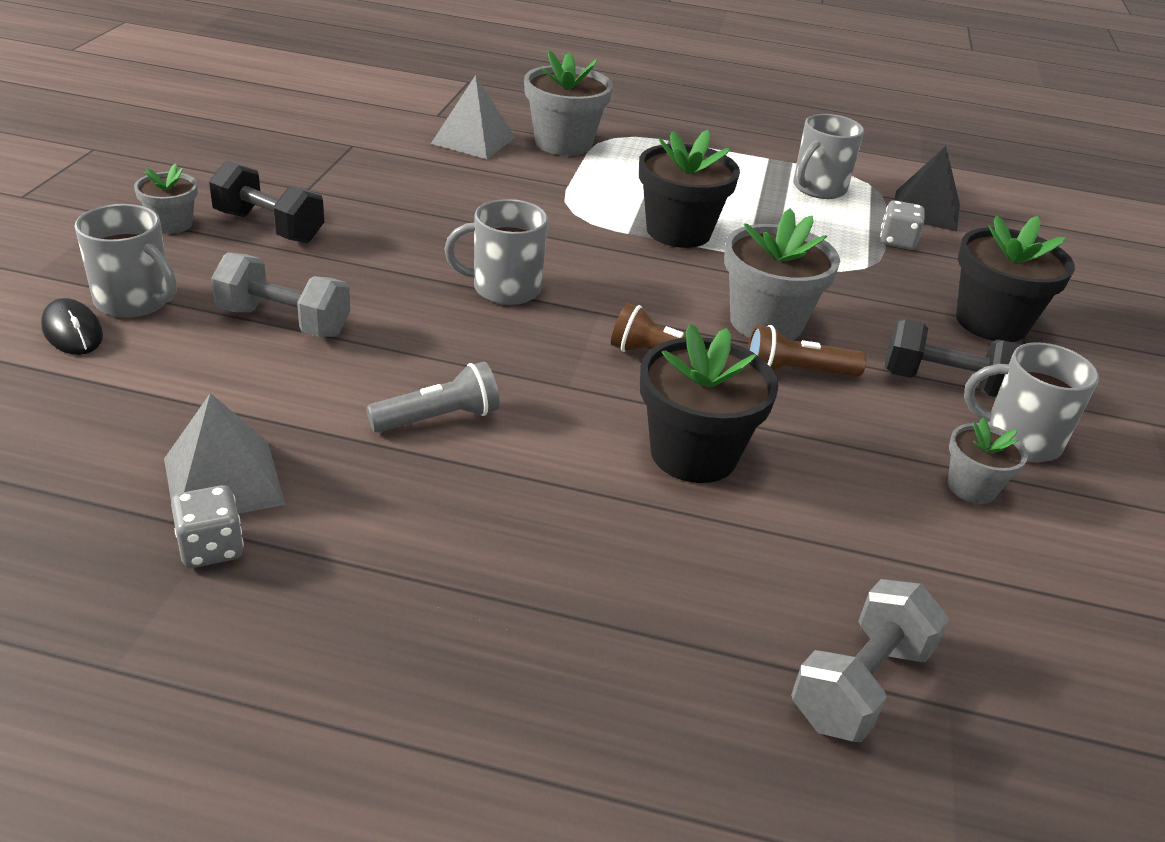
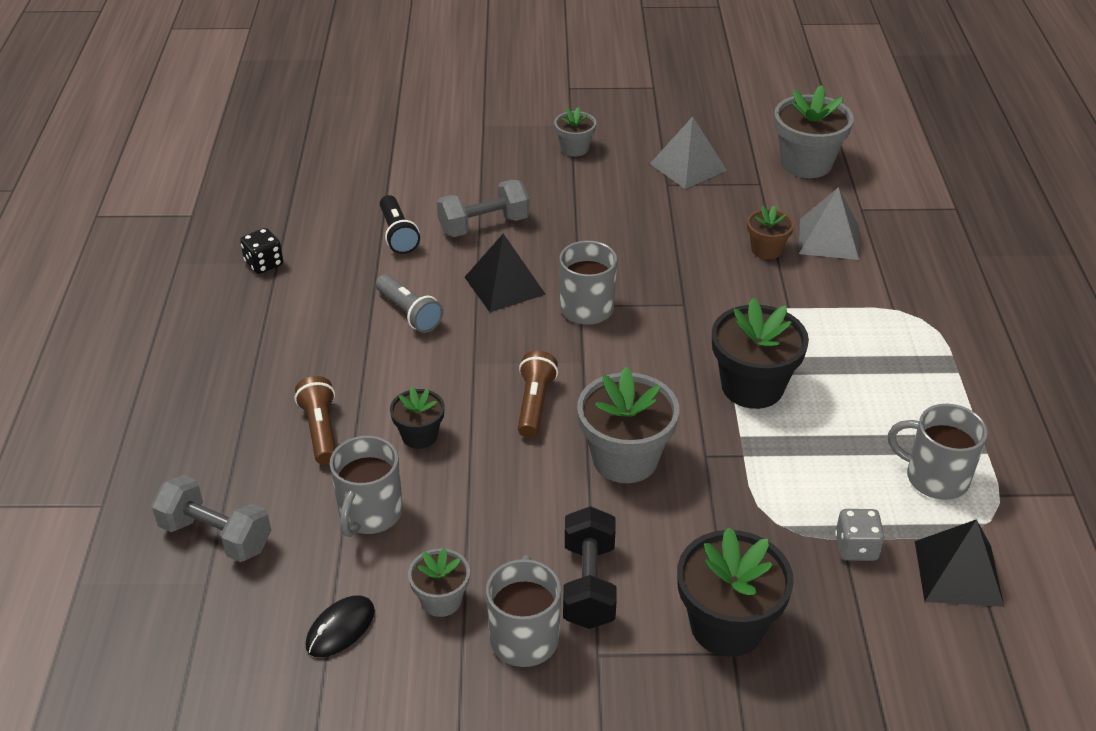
camera: 80 degrees right, 5 degrees up
black mouse [41,298,103,355] -> black mouse moved to [305,595,375,657]
grey mug [75,204,177,318] -> grey mug moved to [330,436,403,537]
grey pyramid [164,393,285,514] -> grey pyramid moved to [650,117,727,189]
grey dice [171,485,244,568] -> black dice [240,228,283,274]
black dumbbell [209,161,324,243] -> none
grey dumbbell [211,252,350,337] -> grey dumbbell turned 60 degrees clockwise [437,180,529,237]
grey flower pot [524,50,613,156] -> grey flower pot moved to [774,85,854,178]
black flower pot [640,324,778,483] -> black flower pot [390,387,445,449], size x0.55
brown flashlight [748,325,866,377] -> brown flashlight moved to [295,376,336,465]
none -> black flashlight [380,195,420,254]
none -> black pyramid [465,233,546,312]
none -> brown flower pot [747,205,794,259]

